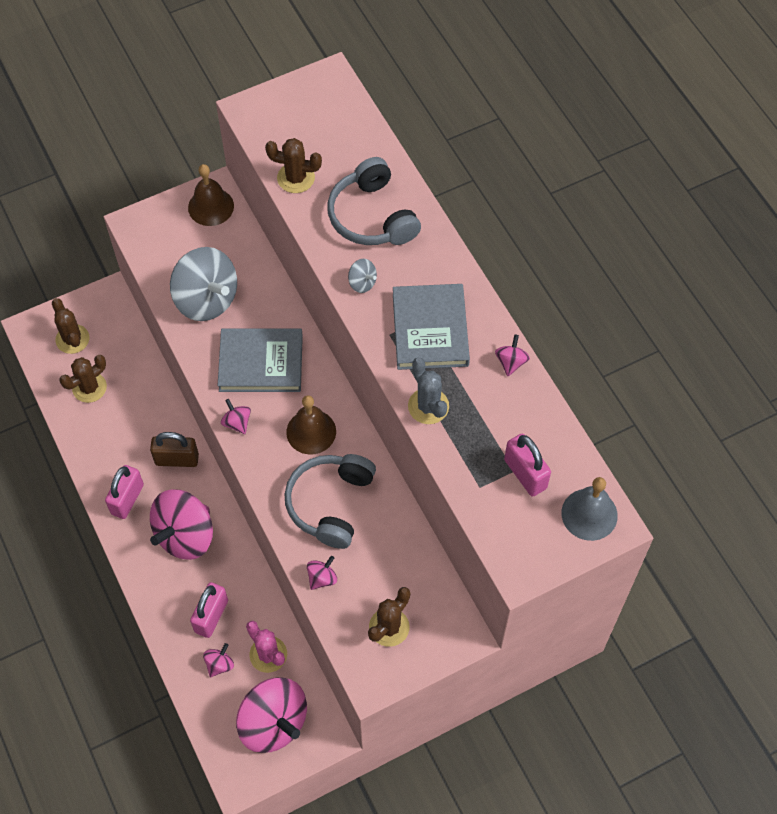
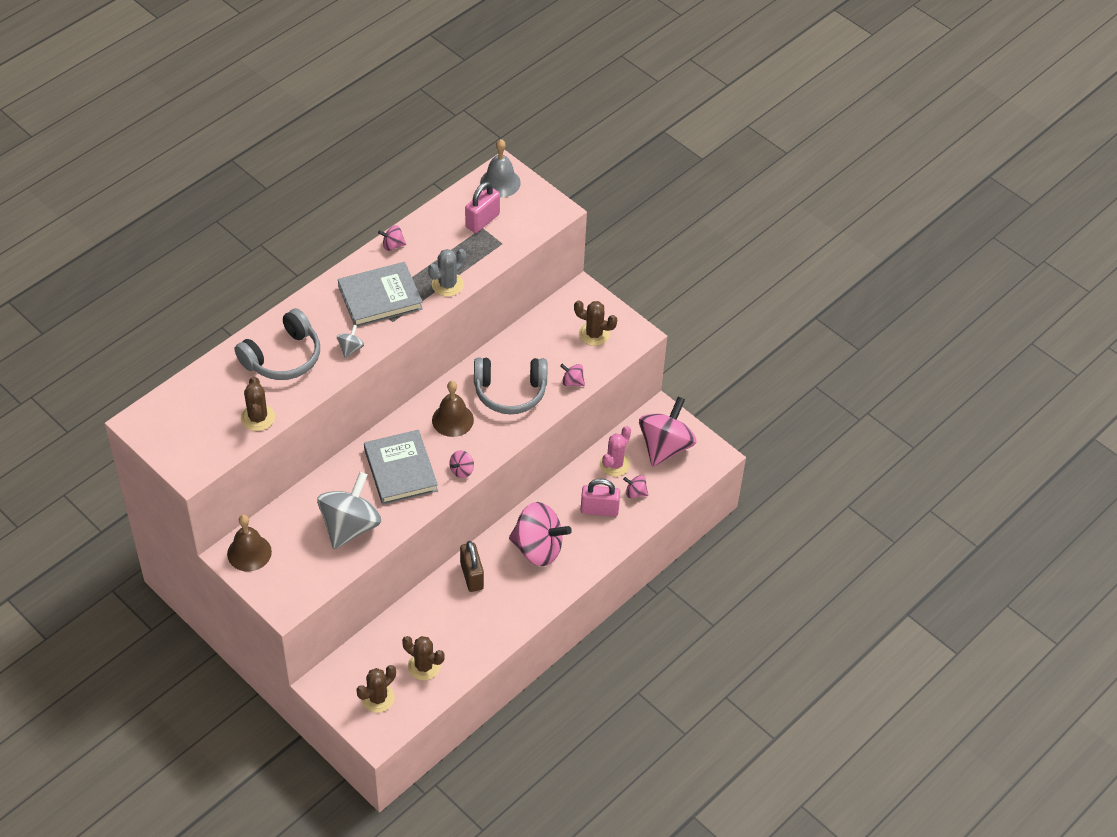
camera: 110 degrees left, 10 degrees down
pink padlock [105,465,144,519] -> none

